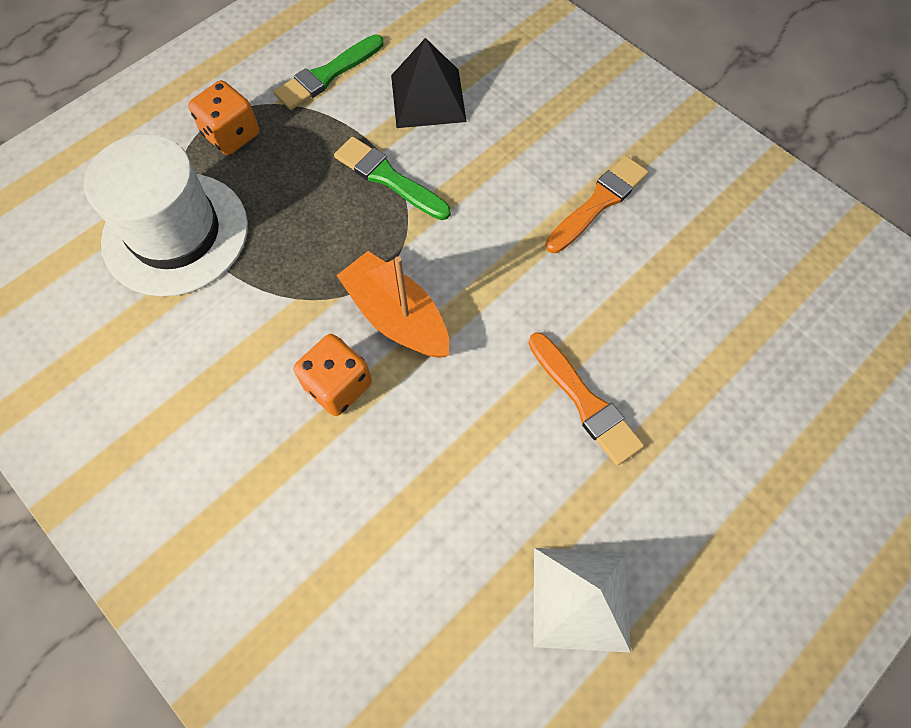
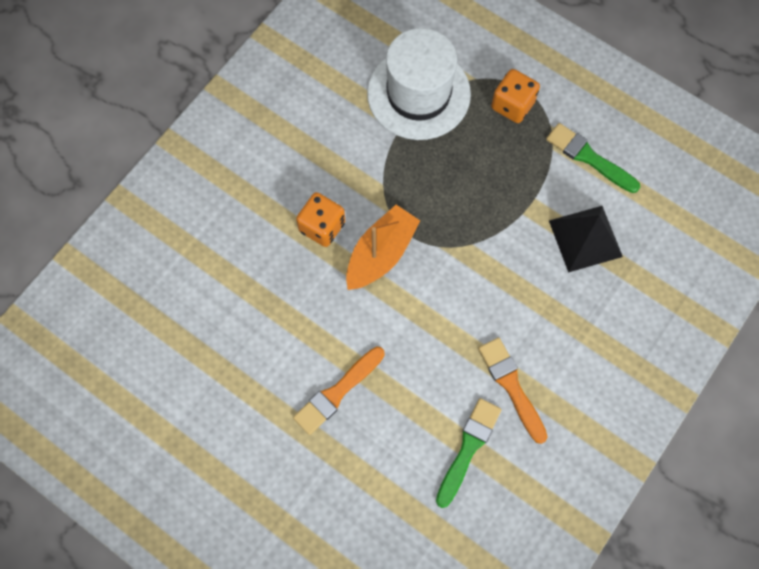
camera: 80 degrees right, 5 degrees up
green brush [334,137,451,220] -> green brush moved to [436,398,502,508]
white pyramid [533,548,631,653] -> none
orange brush [545,156,648,253] -> orange brush turned 150 degrees counterclockwise [478,337,548,444]

